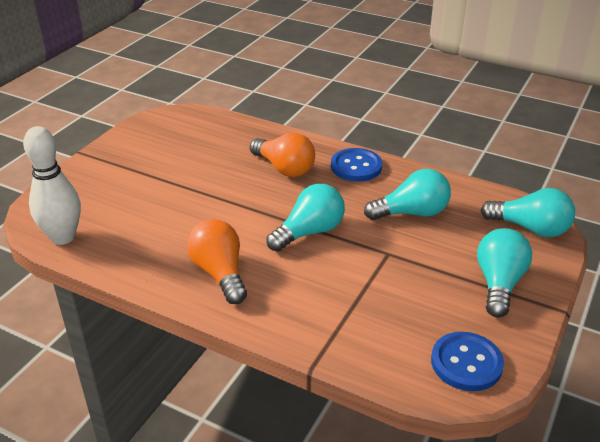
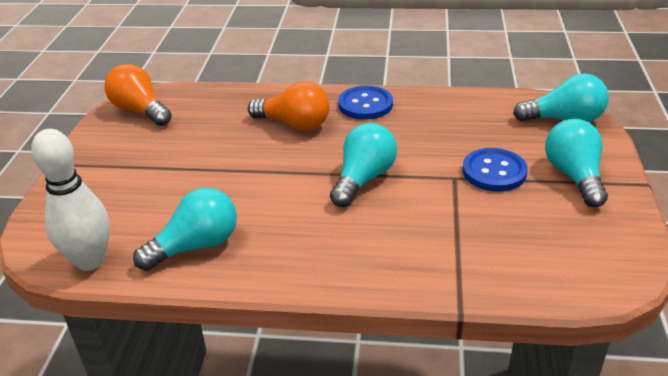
camera: 20 degrees left, 0 degrees up
orange light bulb [187,219,247,304] -> orange light bulb moved to [105,64,172,126]
turquoise light bulb [364,169,451,220] -> turquoise light bulb moved to [133,188,237,271]
blue button [431,332,504,391] -> blue button moved to [462,148,528,192]

